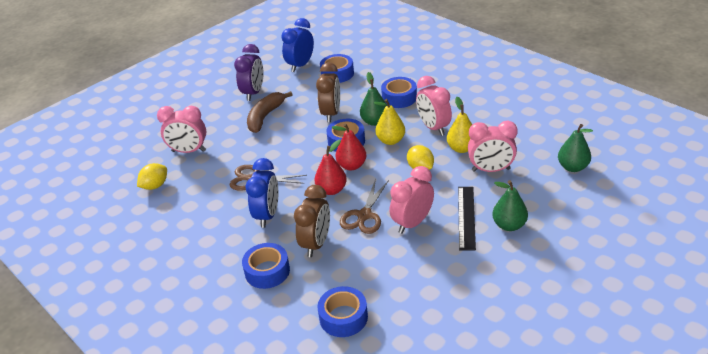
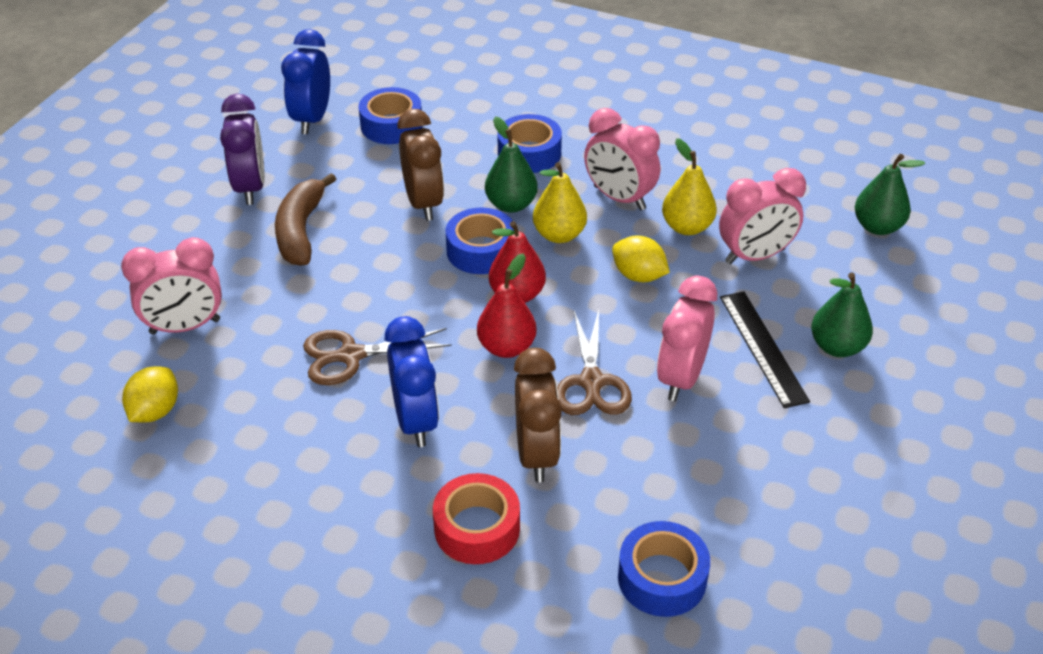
camera: 25 degrees left, 5 degrees up
blue tape [242,243,290,289] -> red tape [433,473,520,564]

